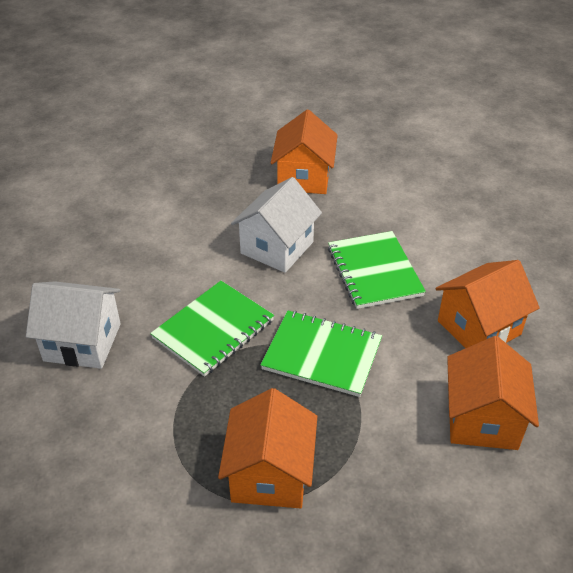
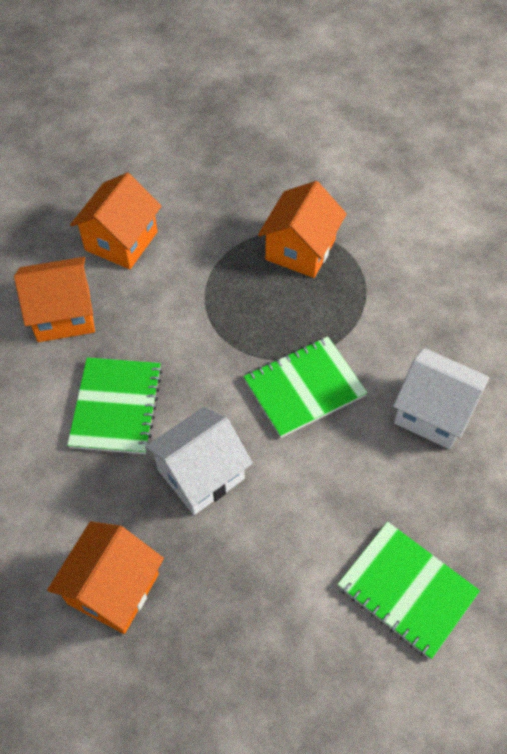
camera: 160 degrees left, 15 degrees up
green notebook [261,310,382,397] -> green notebook moved to [338,522,480,659]

